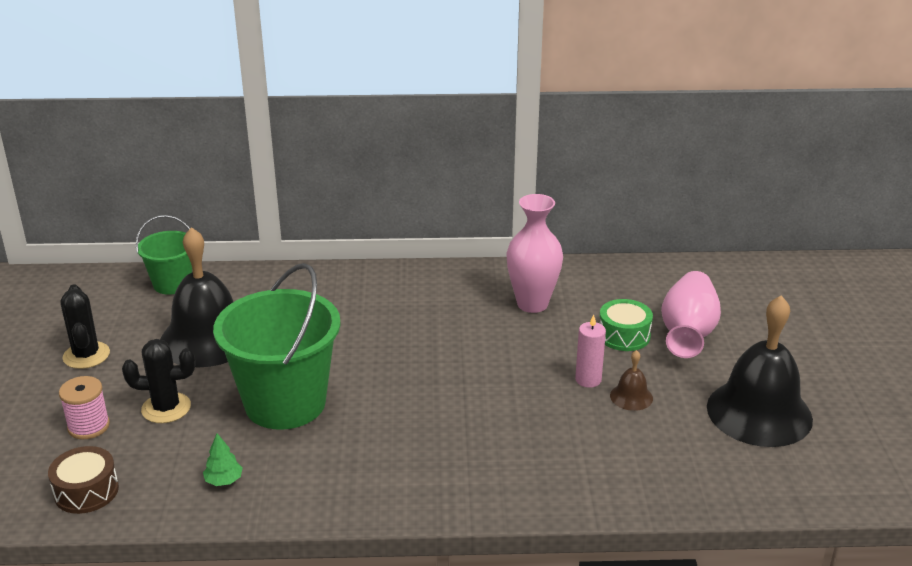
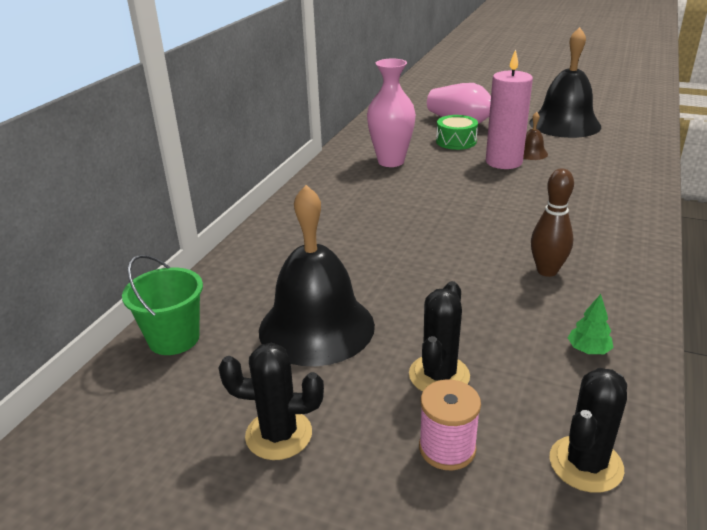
camera: 65 degrees left, 0 degrees up
brown drum [48,446,119,514] -> black cactus [549,368,627,493]
green bucket [213,263,341,430] -> none
pink candle [575,314,606,388] -> pink candle [486,49,533,169], size x1.78
none -> brown bowling pin [531,169,574,277]

